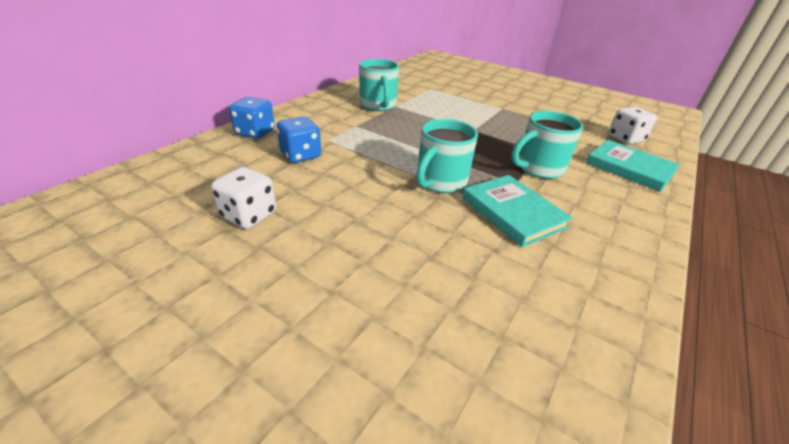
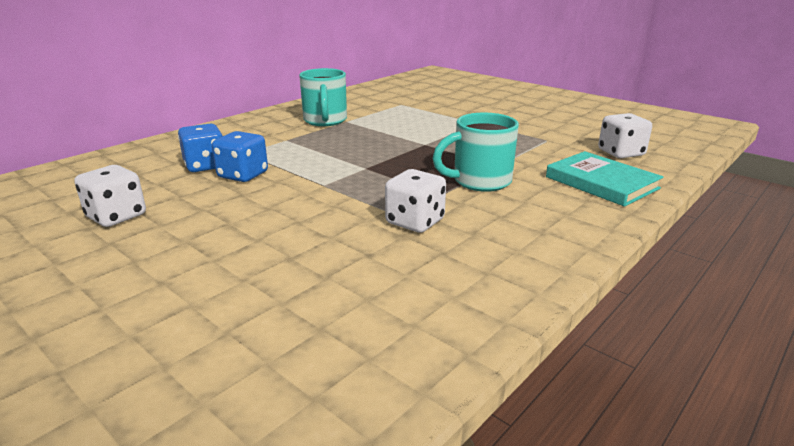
camera: 10 degrees right, 10 degrees down
blue dice [229,97,275,139] -> blue dice moved to [212,131,268,182]
turquoise mug [416,119,478,193] -> none
turquoise book [462,175,573,247] -> white dice [385,169,446,233]

